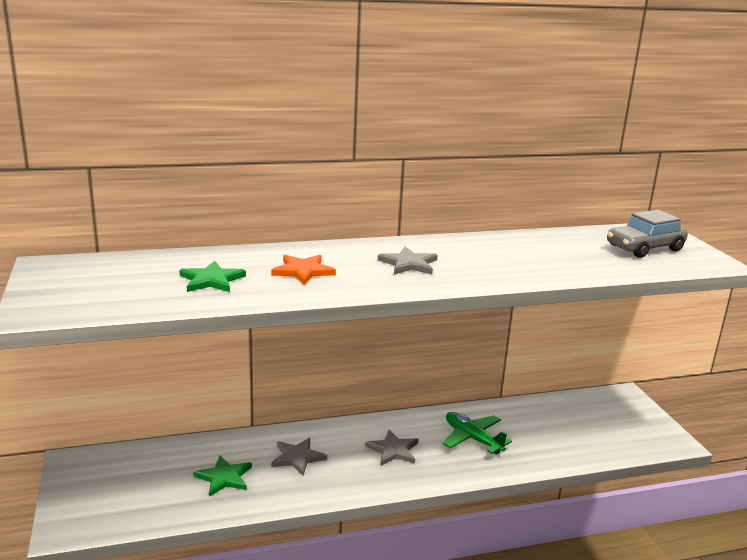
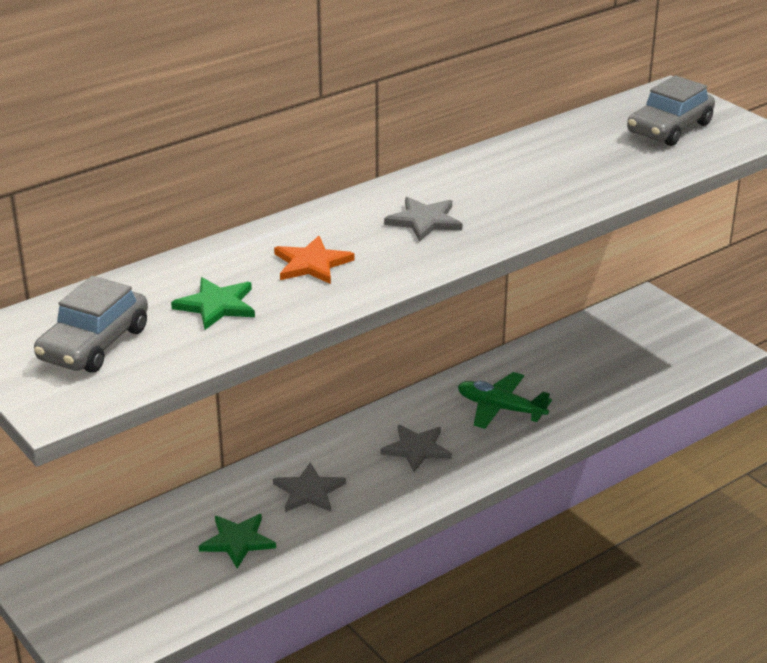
camera: 20 degrees left, 10 degrees up
none -> grey car [34,276,148,373]

